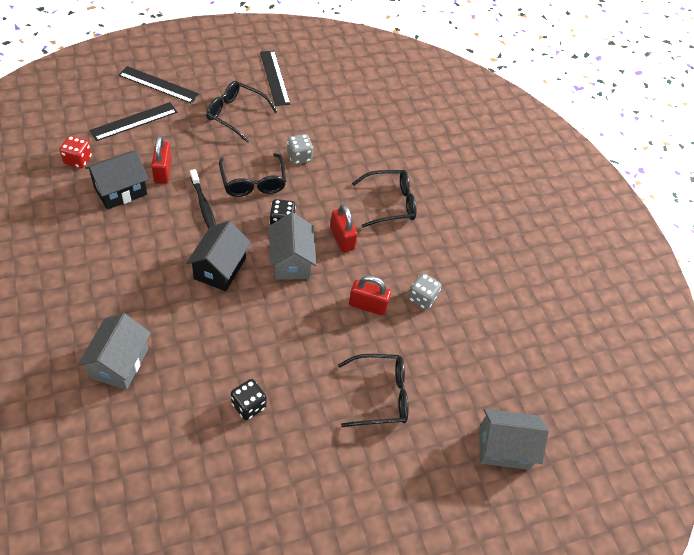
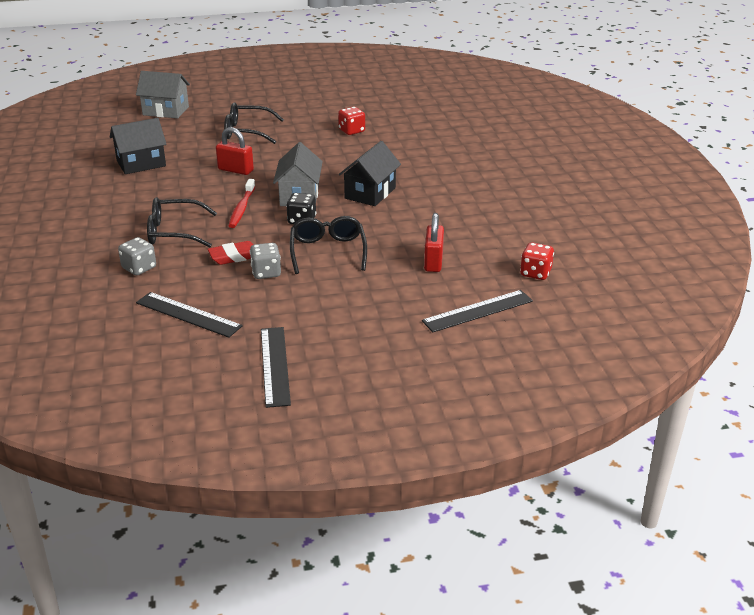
camera: 165 degrees left, 20 degrees down
grey house [78,313,151,390] -> none
black house [85,151,148,210] -> black house moved to [110,118,167,174]
black ruler [119,66,199,104] -> black ruler moved to [136,292,243,338]
black toothbrush [190,169,216,229] -> none
black glasses [206,81,278,143] -> none
black dice [231,379,267,420] -> red dice [338,107,365,135]
red padlock [330,204,358,253] -> red toothbrush [228,179,255,228]
grey dice [408,273,442,310] -> grey dice moved to [118,237,156,275]
none -> red eraser [208,241,254,265]

